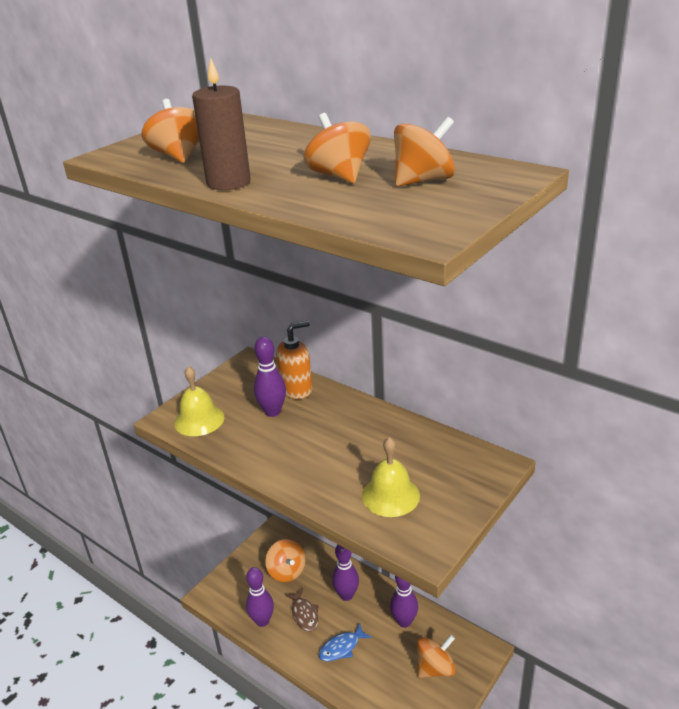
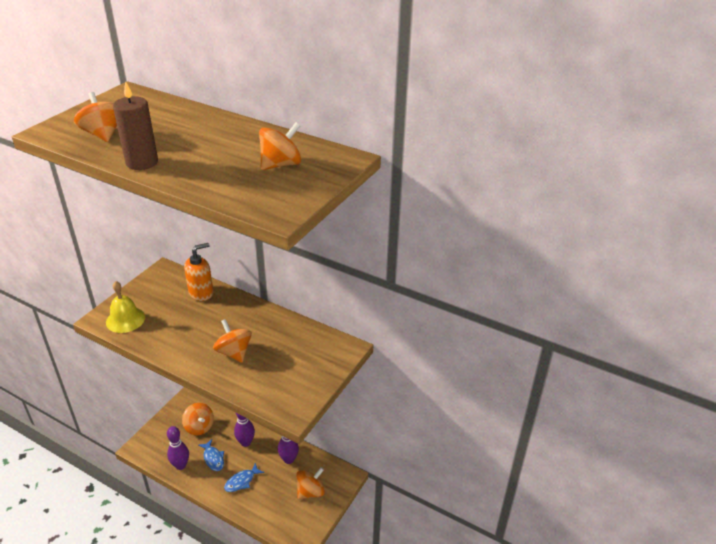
camera: 10 degrees left, 5 degrees up
purple bowling pin [254,336,286,417] -> none
brown fish [285,588,319,632] -> blue fish [198,439,224,471]
orange spinning top [304,113,371,183] -> orange spinning top moved to [213,319,252,363]
yellow bell [362,437,420,517] -> none

